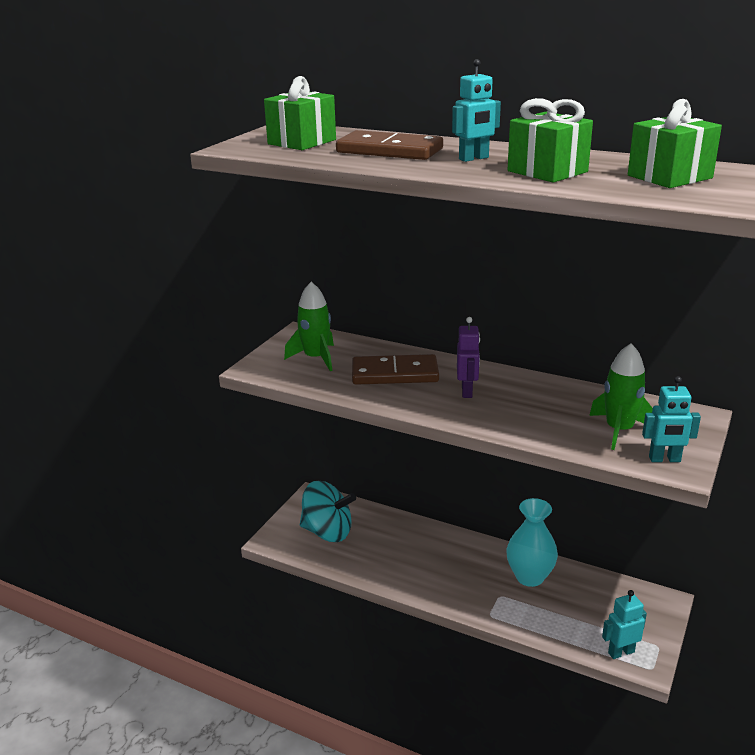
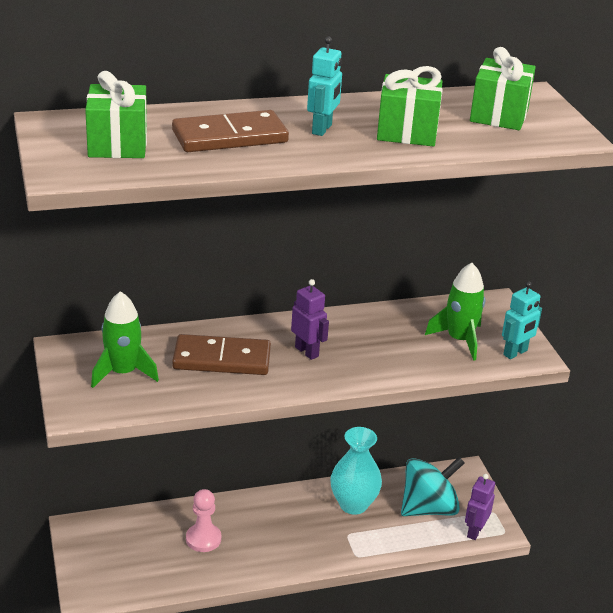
camera: 45 degrees left, 5 degrees up
turquoise spinning top [300,481,356,542] -> turquoise spinning top moved to [401,457,465,516]
brown domino [352,354,439,385] -> brown domino turned 45 degrees clockwise [172,334,271,375]
turquoise robot [602,590,647,659] -> purple robot [465,474,495,540]
none -> pink pawn [186,489,221,552]

